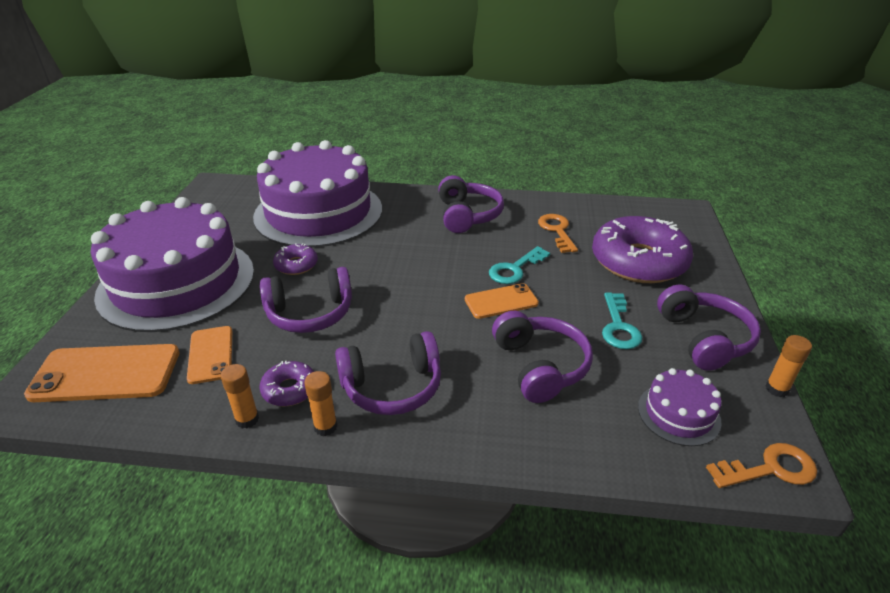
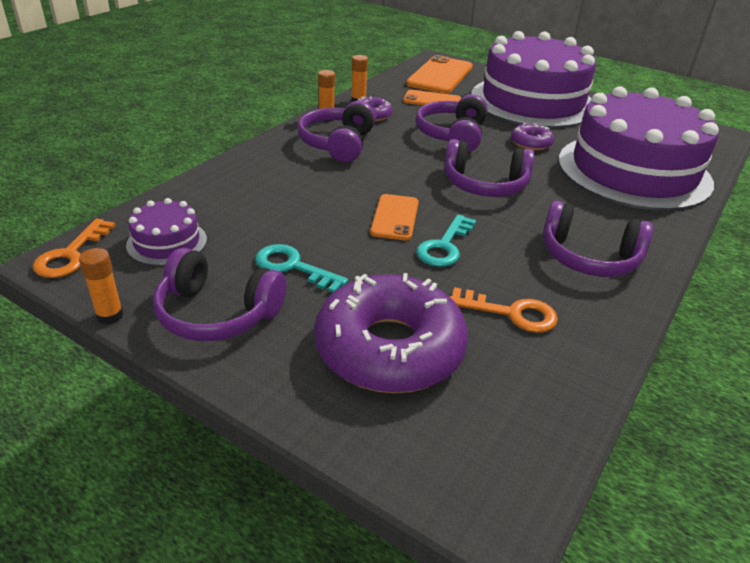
camera: 115 degrees right, 0 degrees up
turquoise key [489,246,550,284] -> turquoise key turned 135 degrees counterclockwise [416,214,476,267]
purple headphones [492,311,593,403] -> purple headphones moved to [444,139,535,197]

